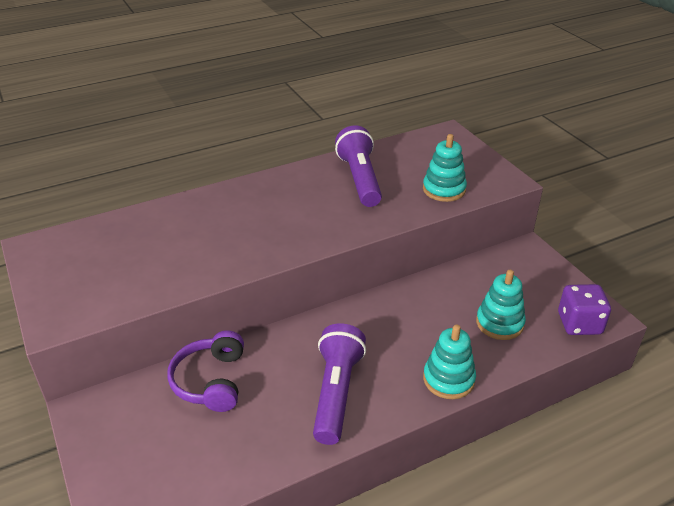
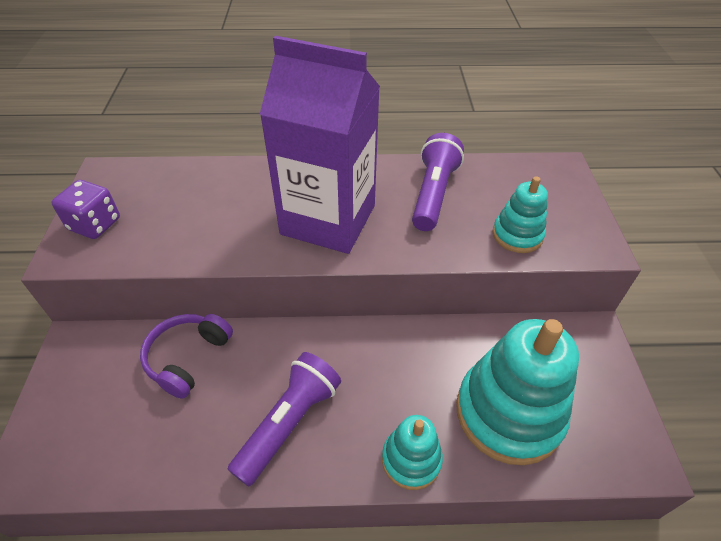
camera: 25 degrees right, 10 degrees up
turquoise stacking toy [476,270,526,340] -> turquoise stacking toy [456,319,579,465], size x1.90
purple dice [558,284,611,335] -> purple dice moved to [51,180,120,239]
none -> purple carton [260,36,380,254]

